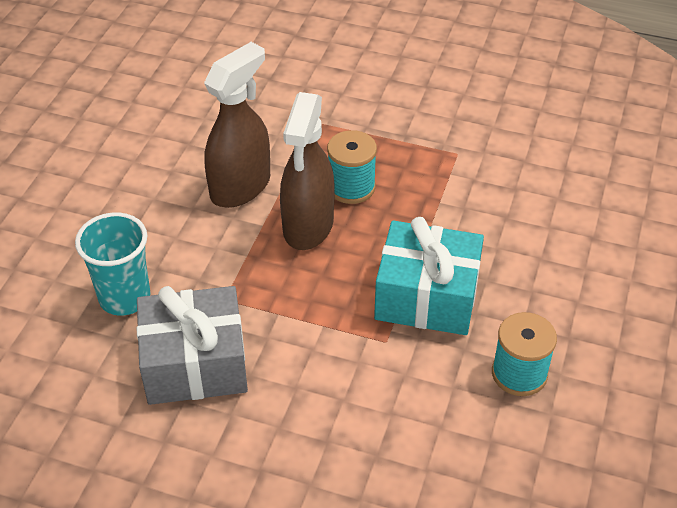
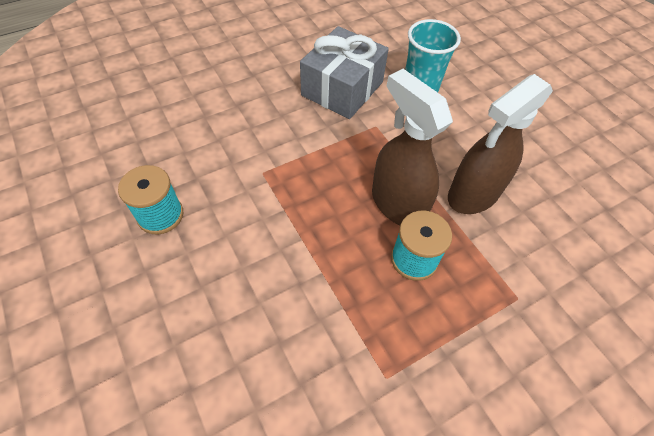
camera: 130 degrees right, 10 degrees up
brown spray bottle [204,42,270,208] -> brown spray bottle turned 60 degrees clockwise [448,74,553,214]
turquoise gift [374,217,484,335] -> none

